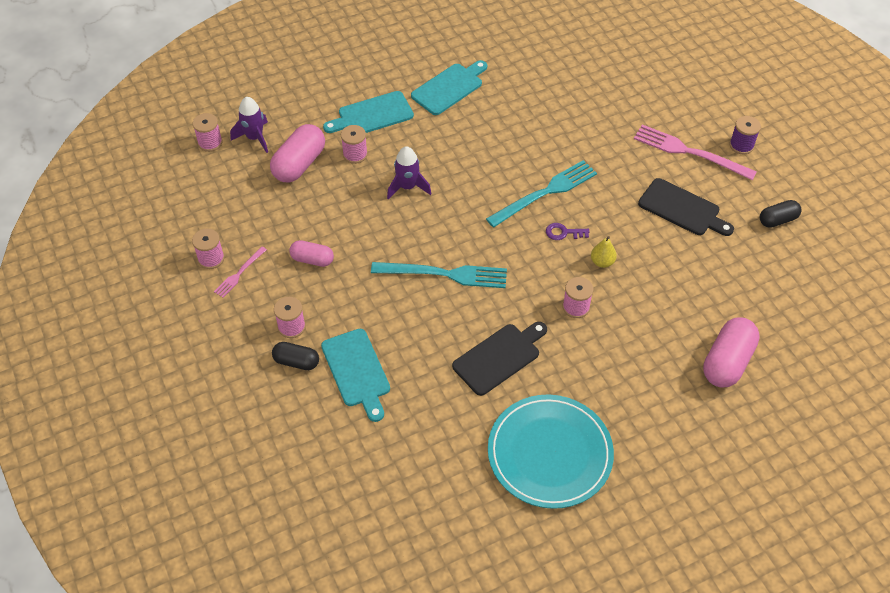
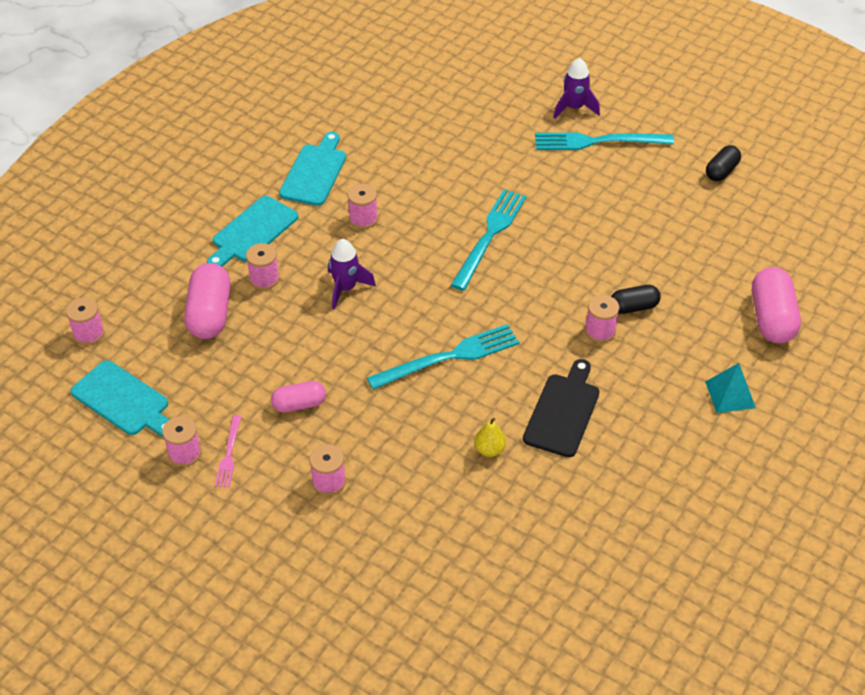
camera: 30 degrees left, 5 degrees down
purple rocket [230,97,268,153] -> purple rocket moved to [553,58,600,119]
black capsule [272,342,319,370] -> black capsule moved to [611,285,661,314]
turquoise cutting board [321,329,390,422] -> turquoise cutting board moved to [70,360,170,437]
turquoise plate [488,394,614,509] -> none
purple key [546,223,590,240] -> none
yellow pear [591,236,617,268] -> yellow pear moved to [474,418,506,457]
pink fork [634,124,757,180] -> turquoise fork [535,132,674,150]
black cutting board [638,178,734,236] -> none
purple spool [729,116,761,154] -> none
none -> pink spool [348,184,378,229]
none -> turquoise pyramid [705,363,756,413]

